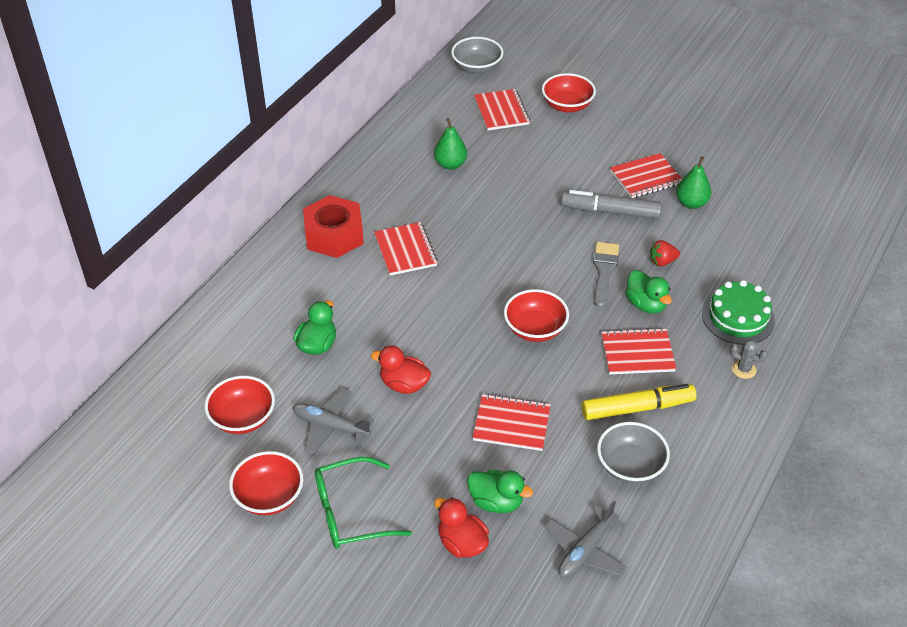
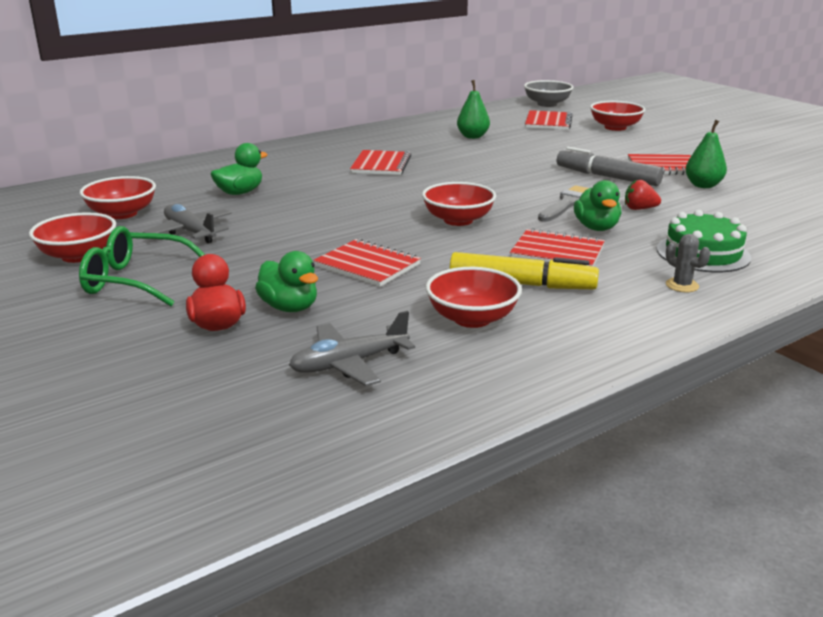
camera: 25 degrees right, 20 degrees down
red nut [303,195,364,258] -> none
red duck [371,346,431,394] -> none
grey bowl [597,422,670,484] -> red bowl [426,267,522,328]

